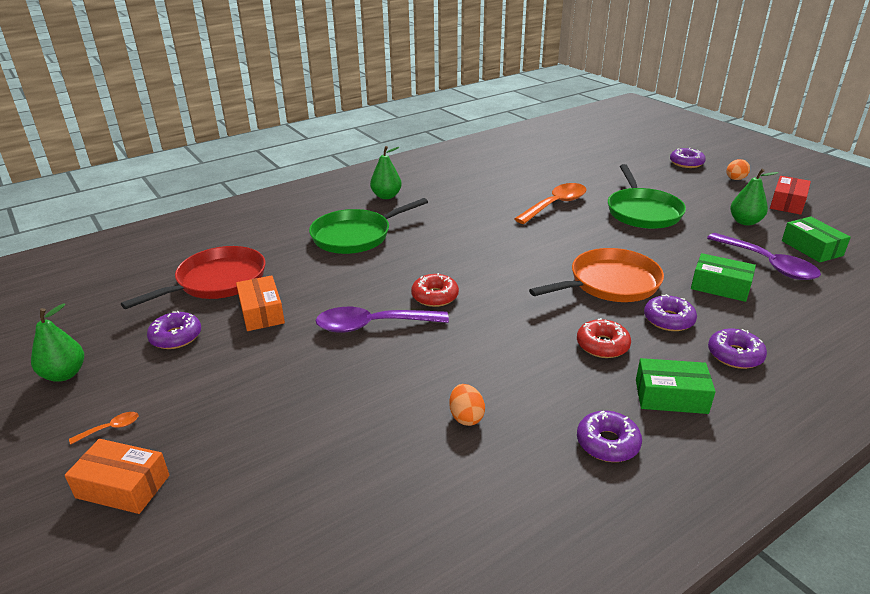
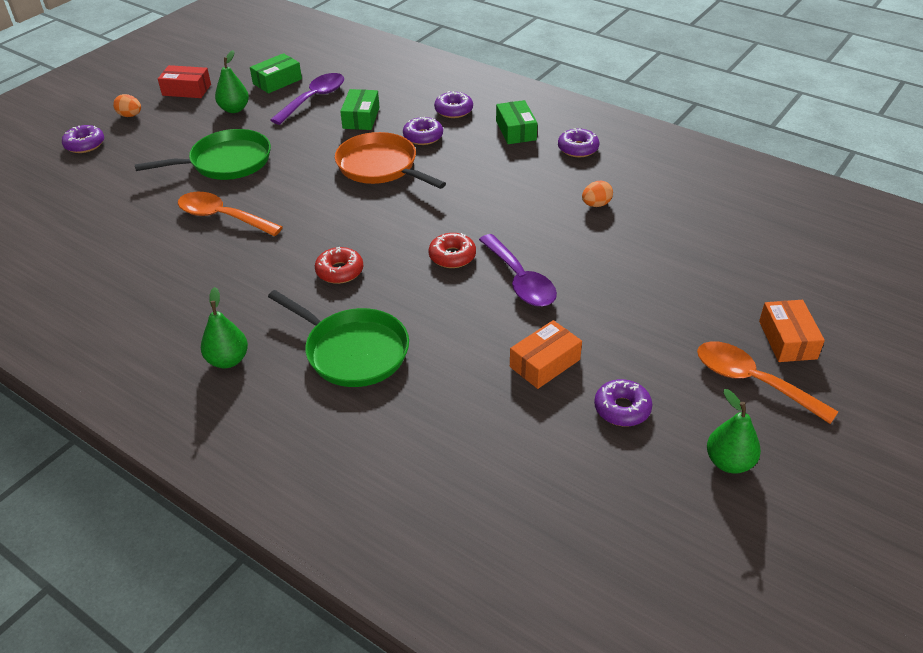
camera: 110 degrees left, 10 degrees up
orange spoon [69,412,138,445] -> orange spoon [697,341,838,424], size x2.43
red pan [121,246,265,309] -> none
red donut [577,318,631,358] -> red donut moved to [315,247,364,284]

